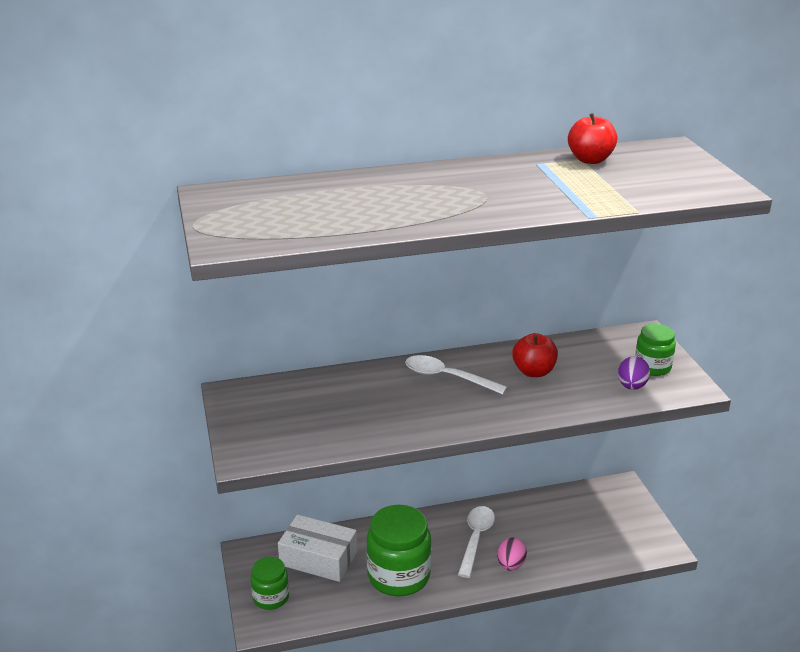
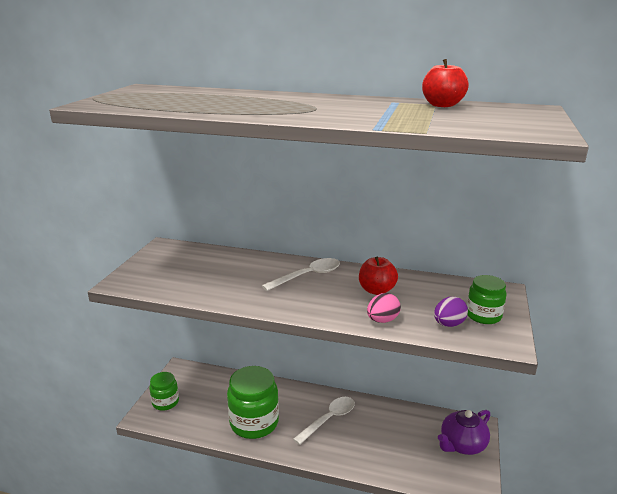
camera: 30 degrees right, 5 degrees down
white box [278,515,357,582] -> none
white spoon [405,355,507,395] -> white spoon turned 90 degrees clockwise [262,258,340,291]
pink egg [497,537,527,571] -> pink egg moved to [367,293,401,323]
none -> purple teapot [438,410,490,455]

